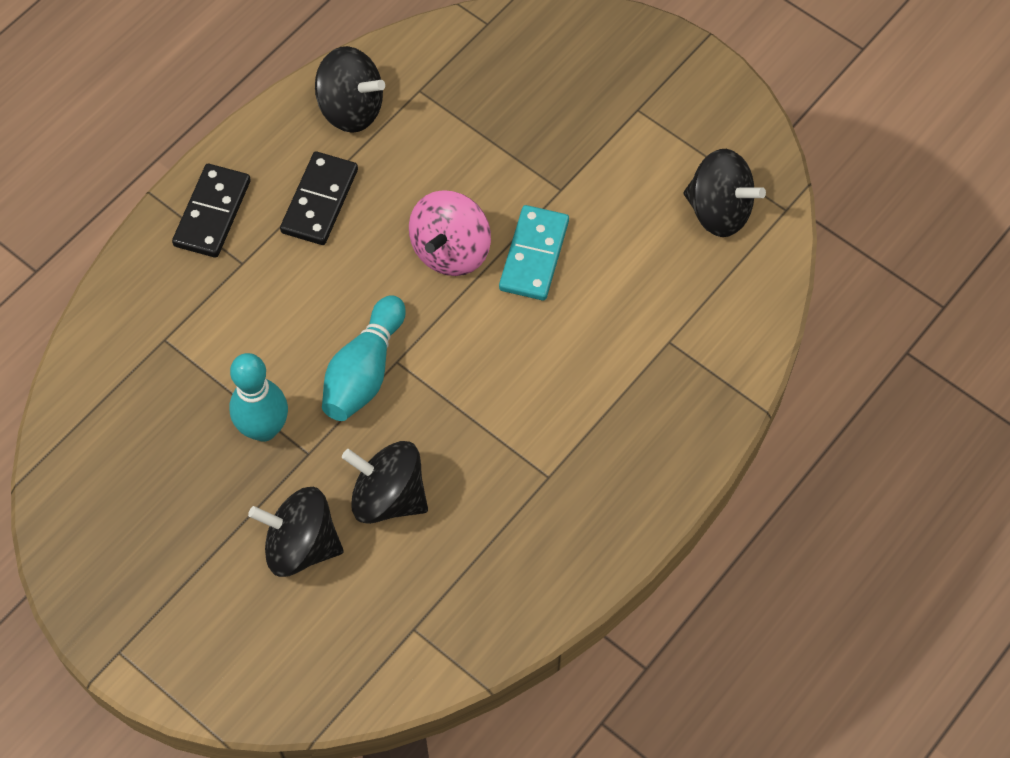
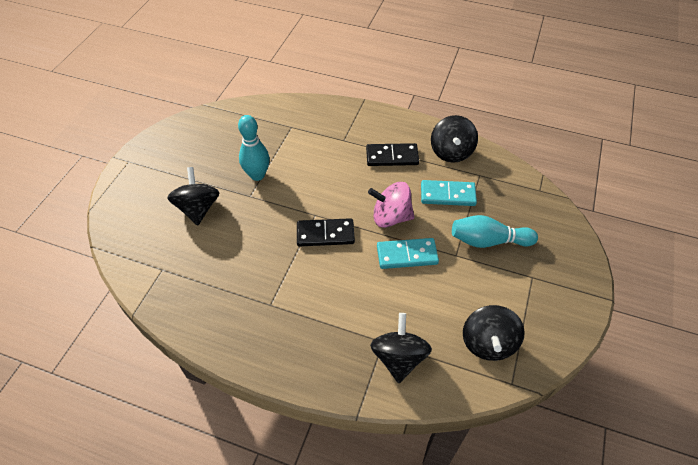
camera: 70 degrees right, 10 degrees down
black domino [172,164,251,258] -> black domino moved to [297,218,355,246]
turquoise bowling pin [322,295,406,421] -> turquoise bowling pin moved to [452,215,538,248]
black spinning top [342,441,428,524] -> black spinning top moved to [370,313,432,383]
none -> turquoise domino [421,180,477,206]

